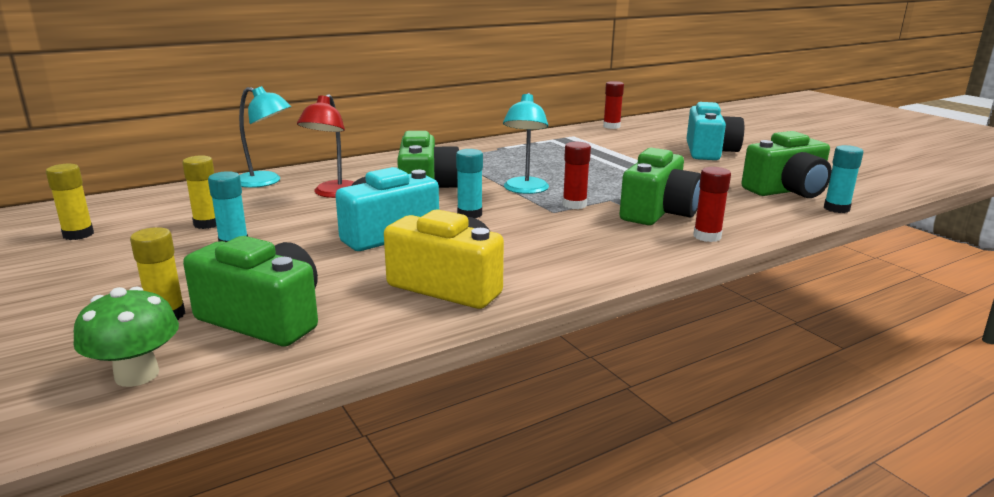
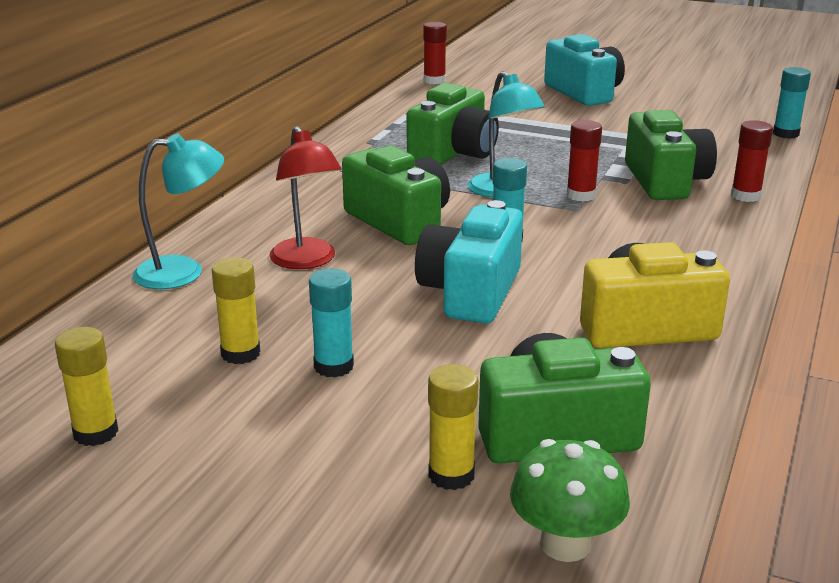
camera: 35 degrees left, 5 degrees up
green camera [742,131,832,198] -> green camera moved to [406,83,499,165]

